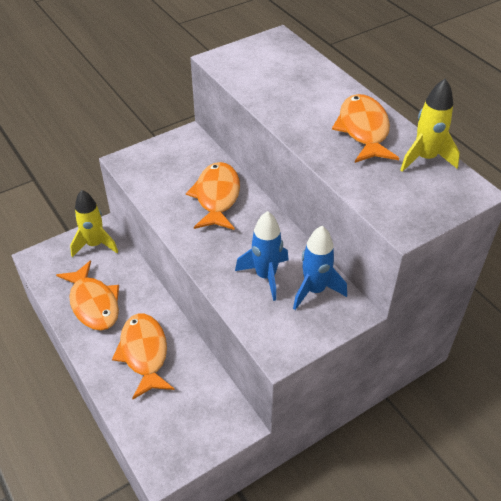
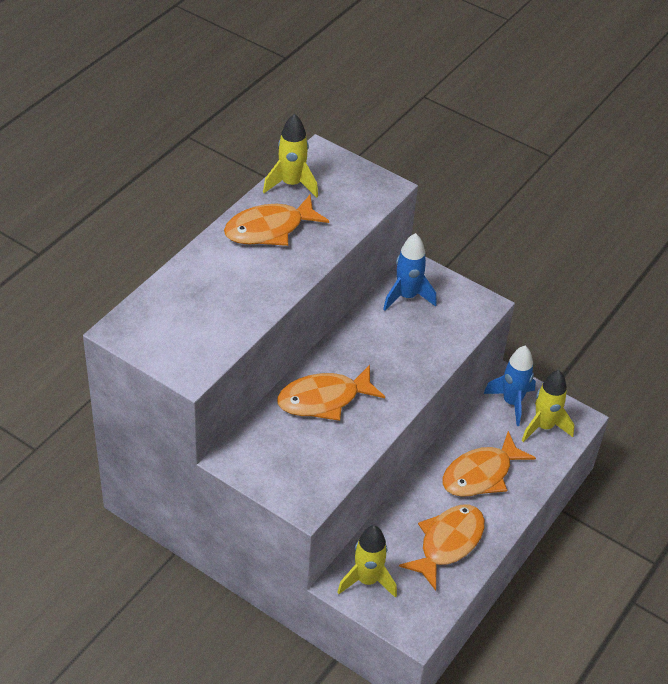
camera: 115 degrees left, 0 degrees up
blue rocket [235,211,288,301] -> blue rocket moved to [483,346,536,426]
none -> yellow rocket [521,370,574,442]

